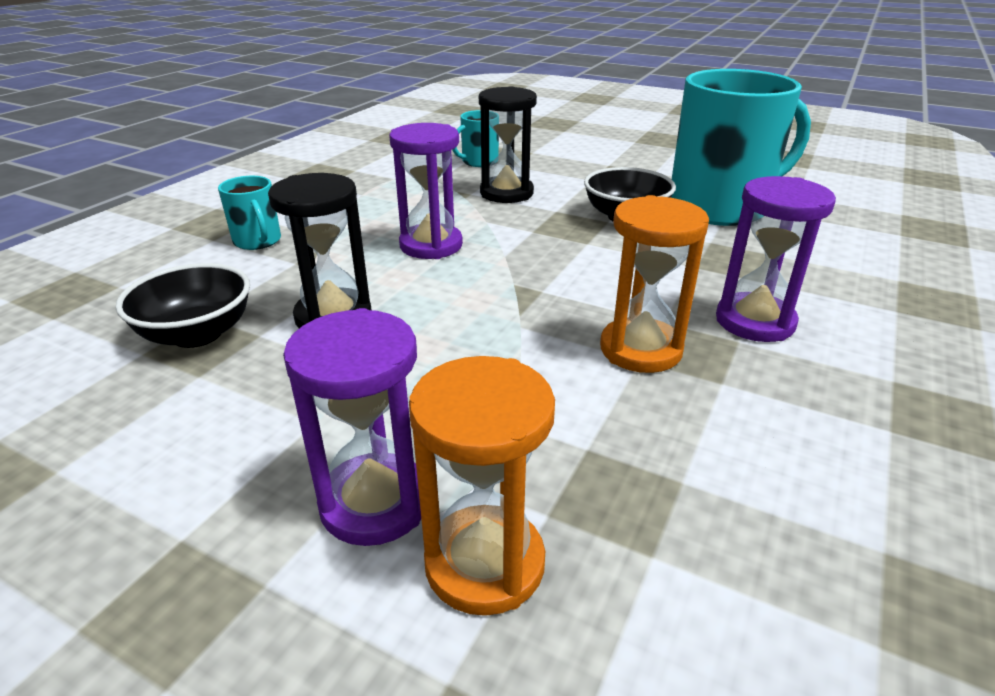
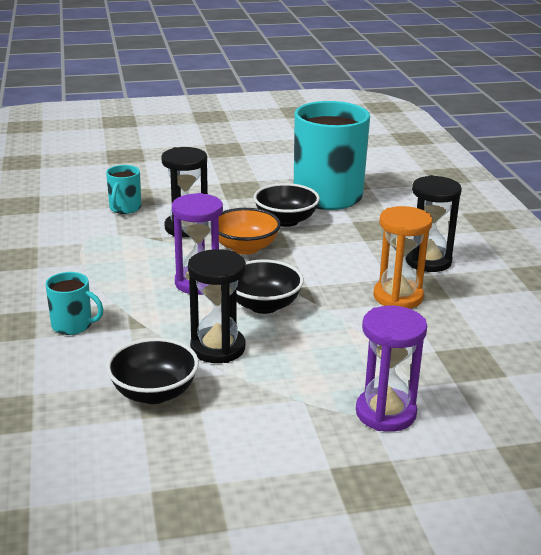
camera: 40 degrees left, 5 degrees down
orange hourglass [409,356,555,616] -> none
purple hourglass [716,176,836,342] -> black hourglass [406,175,462,272]
none -> orange bowl [219,208,281,255]
none -> black bowl [237,259,304,314]

